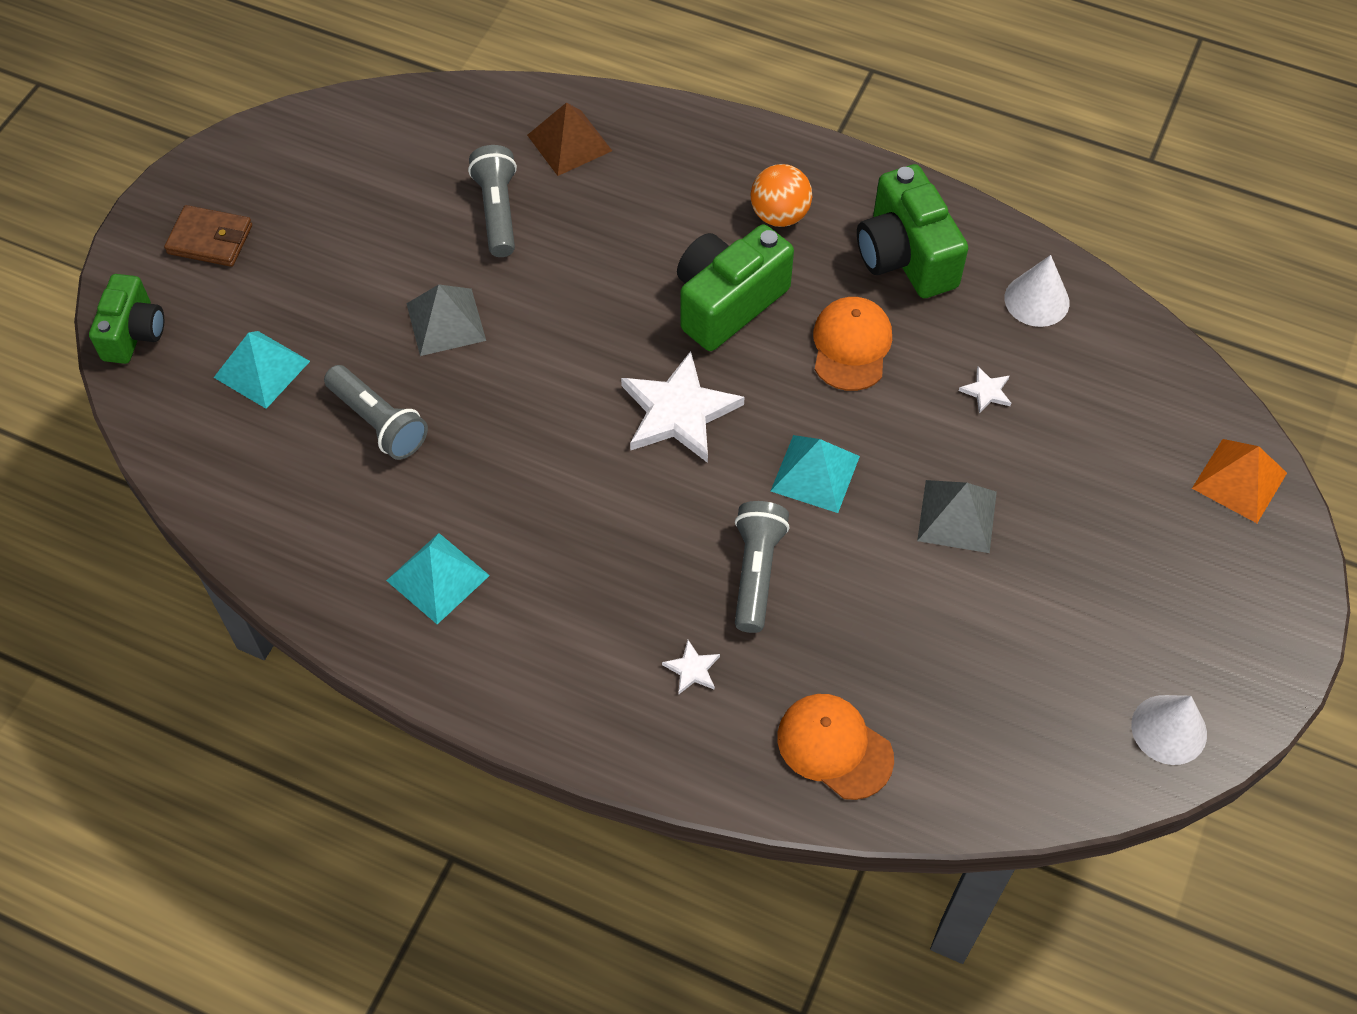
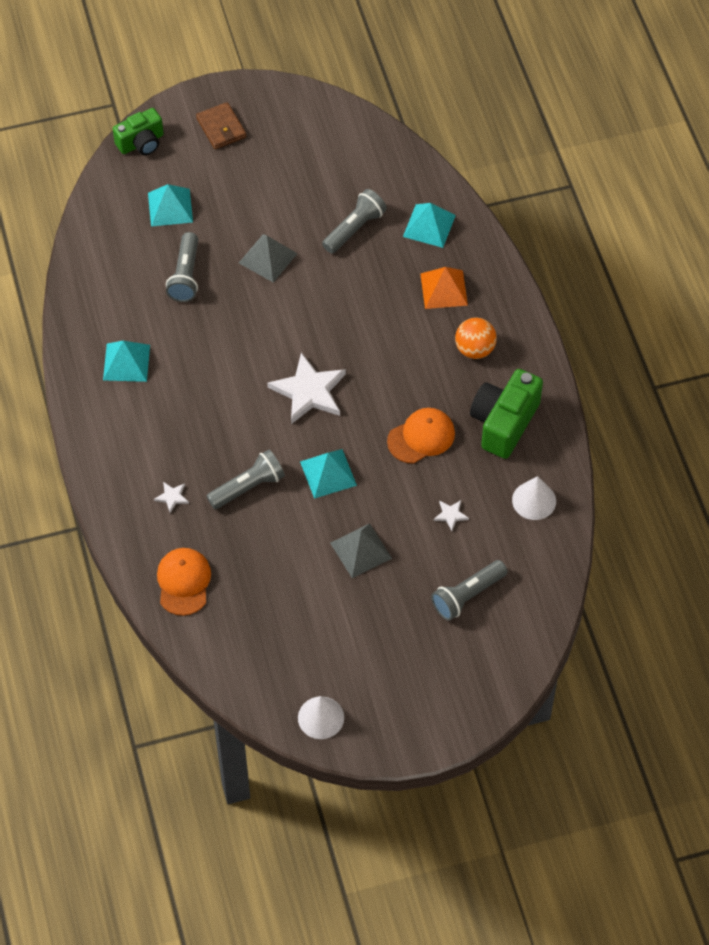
camera: 50 degrees right, 0 degrees up
brown pyramid [527,103,612,176] -> turquoise pyramid [403,203,456,248]
green camera [677,224,794,351] -> none
orange pyramid [1192,439,1287,523] -> orange pyramid moved to [420,267,468,309]
none -> grey flashlight [431,560,508,621]

